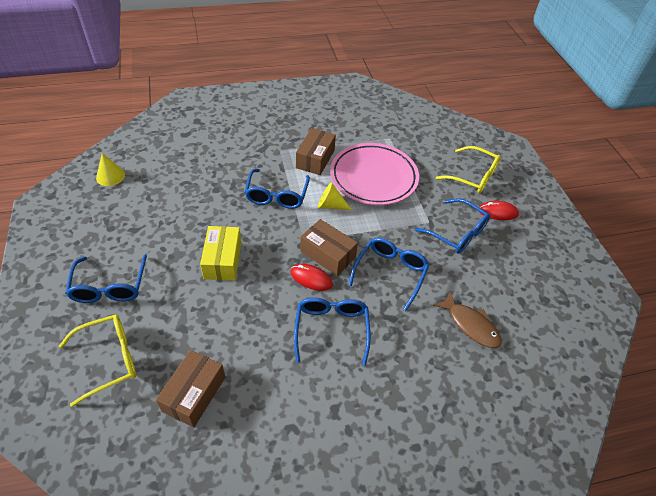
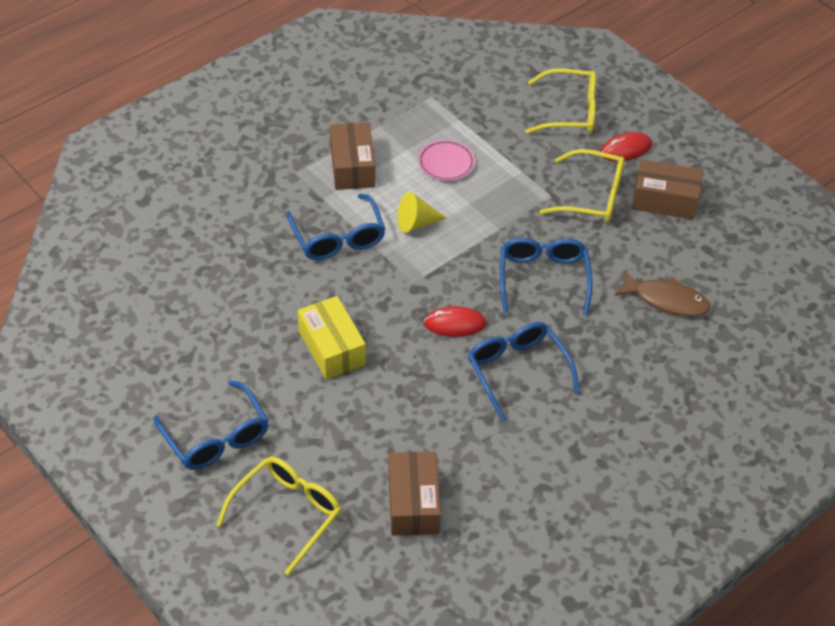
camera: 25 degrees left, 0 degrees up
yellow cone [96,153,125,186] -> none
brown box [300,219,358,276] -> brown box moved to [632,160,703,219]
pink plate [330,143,419,205] -> pink plate [418,140,475,181], size x0.44
blue glasses [415,198,490,254] -> yellow glasses [540,149,625,222]

